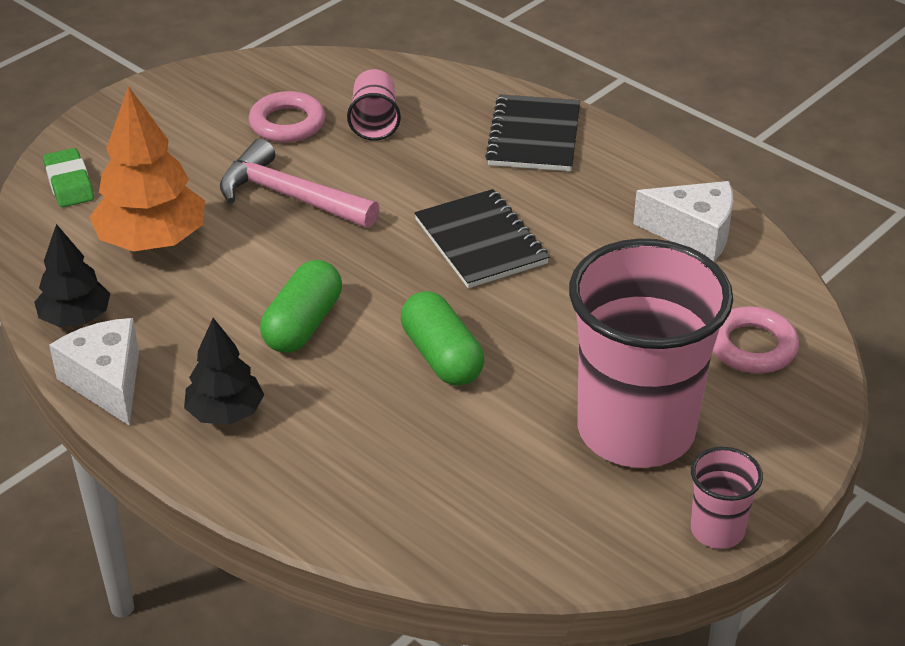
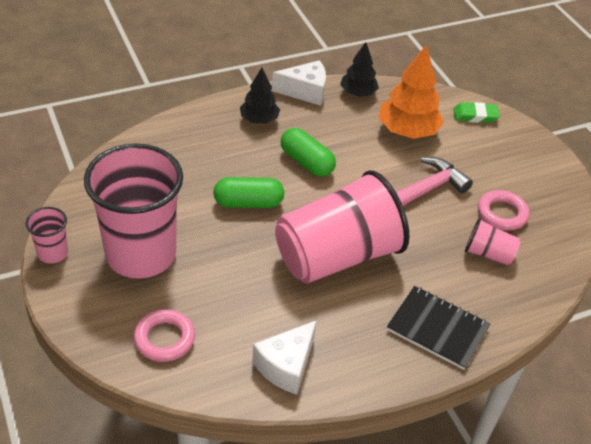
camera: 110 degrees right, 5 degrees up
black notebook [415,189,549,288] -> pink cup [275,170,410,284]

